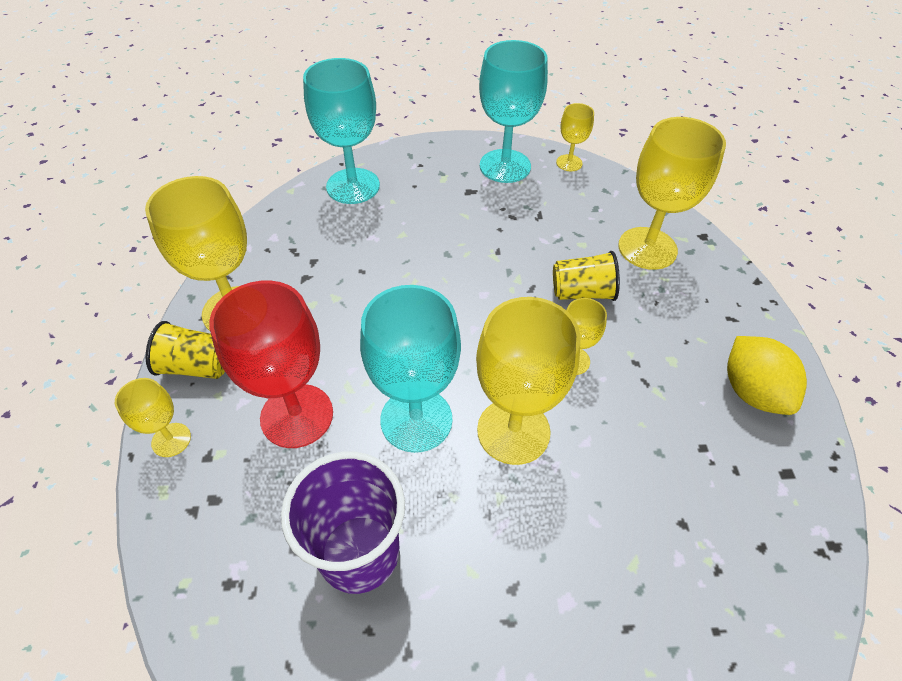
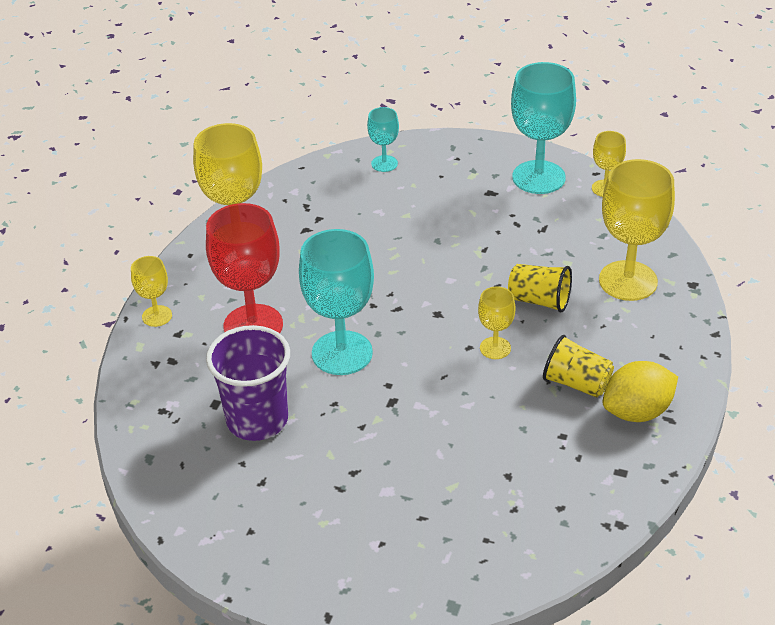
camera: 25 degrees right, 10 degrees down
yellow cup [146,321,225,379] -> yellow cup moved to [543,335,614,398]
turquoise goblet [303,58,380,204] -> turquoise goblet [367,107,399,172], size x0.51
yellow goblet [476,297,581,465] -> none
yellow lemon [727,336,807,415] -> yellow lemon turned 60 degrees clockwise [602,361,678,422]

